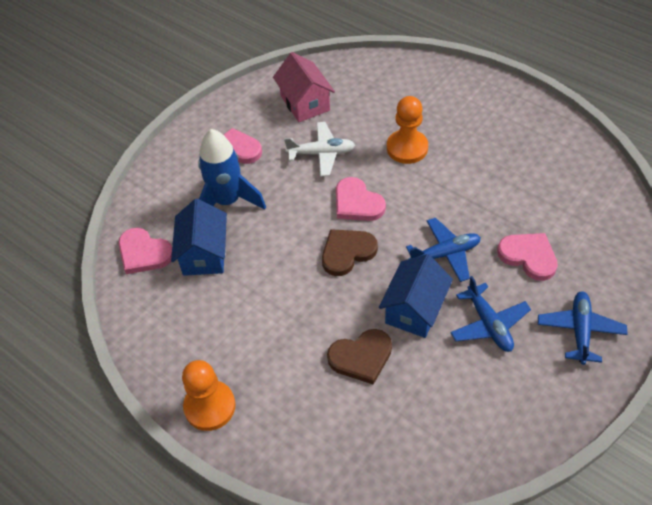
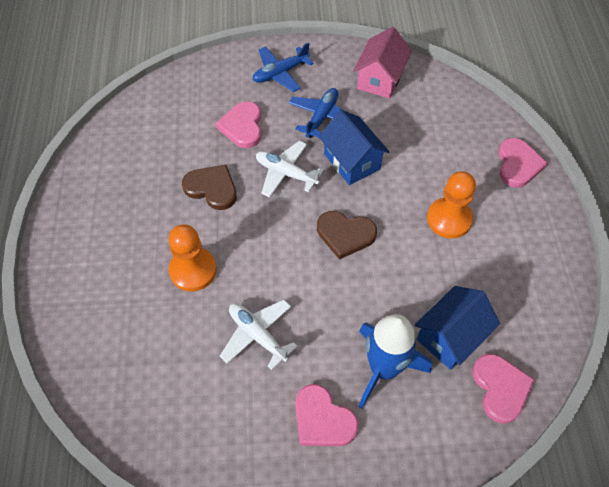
camera: 135 degrees left, 5 degrees up
orange pawn [182,360,235,431] -> orange pawn moved to [427,171,476,239]
pink house [273,52,335,122] -> pink house moved to [353,27,412,99]
brown heart [327,329,392,385] -> brown heart moved to [182,165,237,210]
pink heart [336,177,386,221] -> pink heart moved to [498,138,548,188]
blue house [379,254,453,338] -> blue house turned 75 degrees clockwise [319,110,389,185]
blue plane [406,218,481,282] -> white plane [256,141,323,197]

